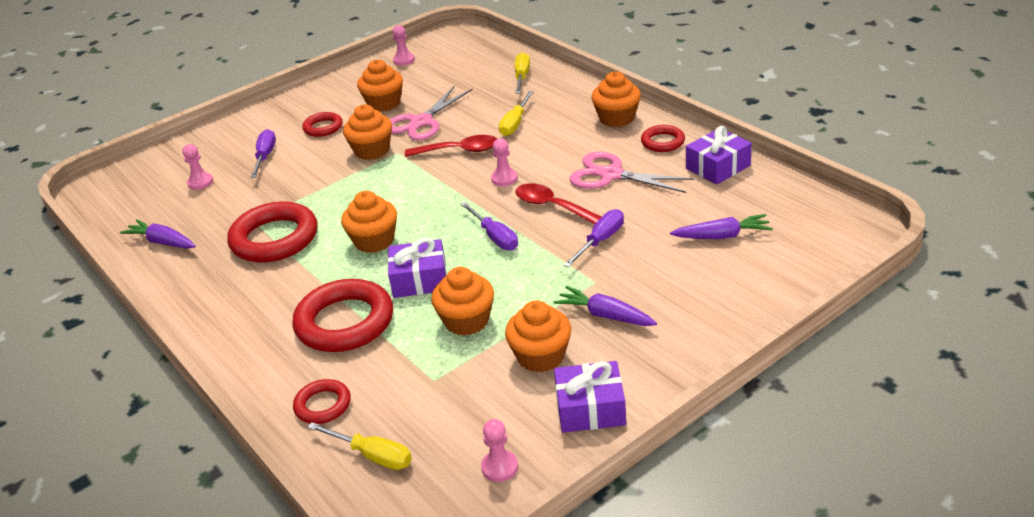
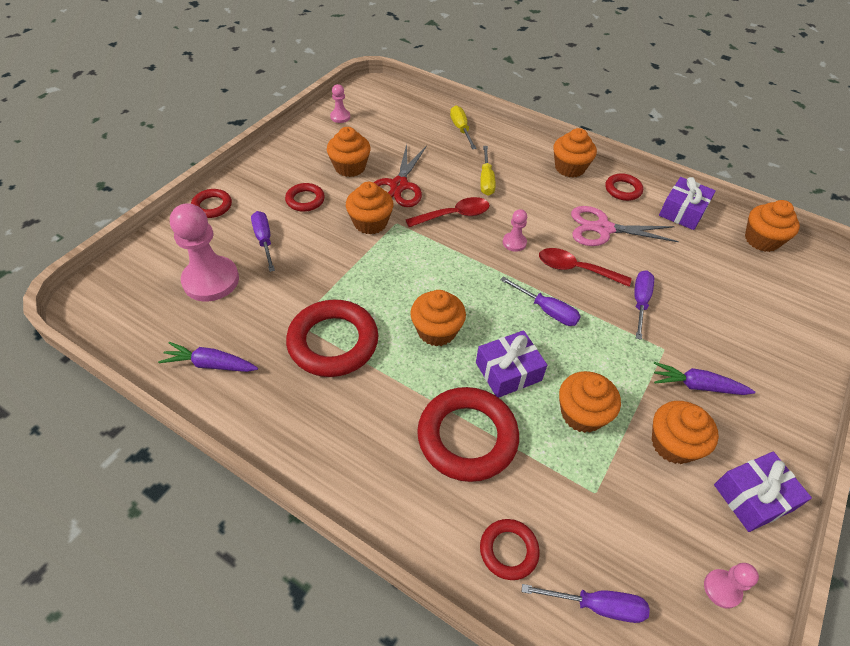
camera: 25 degrees left, 15 degrees up
pink pawn [182,144,213,190] -> pink pawn [170,203,239,302], size x2.11
yellow screwdriver [307,422,412,470] -> purple screwdriver [522,584,650,623]
pink scissors [390,86,473,140] -> red scissors [373,144,427,207]
purple carrot [670,214,773,239] -> none
none -> red ring [191,189,232,218]
none -> orange cupcake [745,200,800,252]

